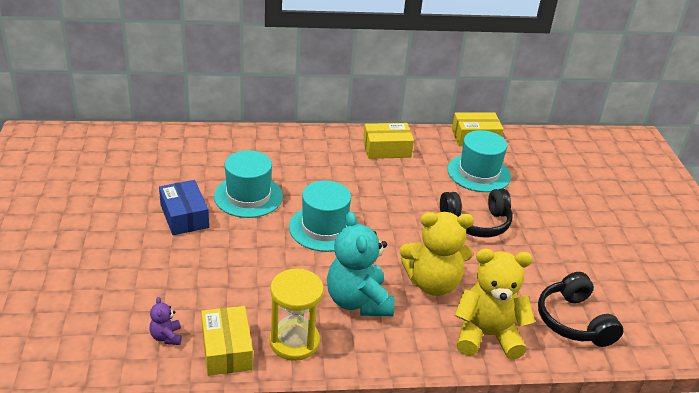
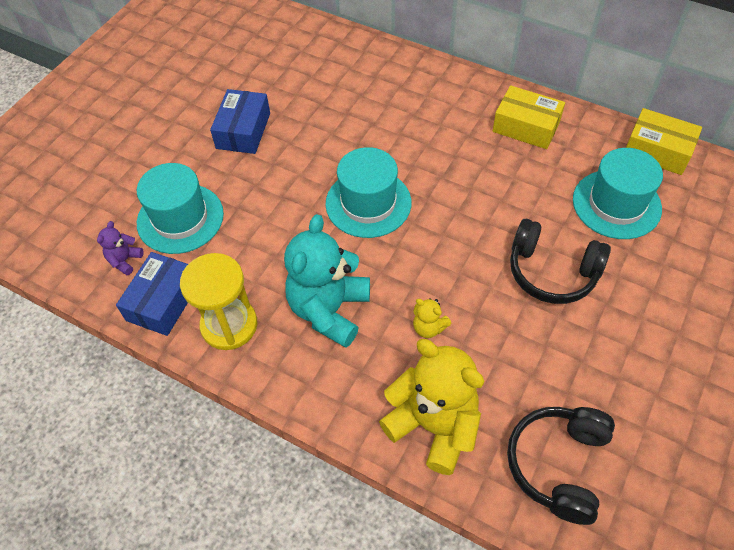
camera: 40 degrees right, 20 degrees up
yellow box [201,306,253,376] -> blue box [116,252,188,336]
turquoise hat [214,150,283,218] -> turquoise hat moved to [137,163,224,254]
yellow teddy bear [400,212,474,296] -> yellow teddy bear [413,298,451,338], size x0.44

